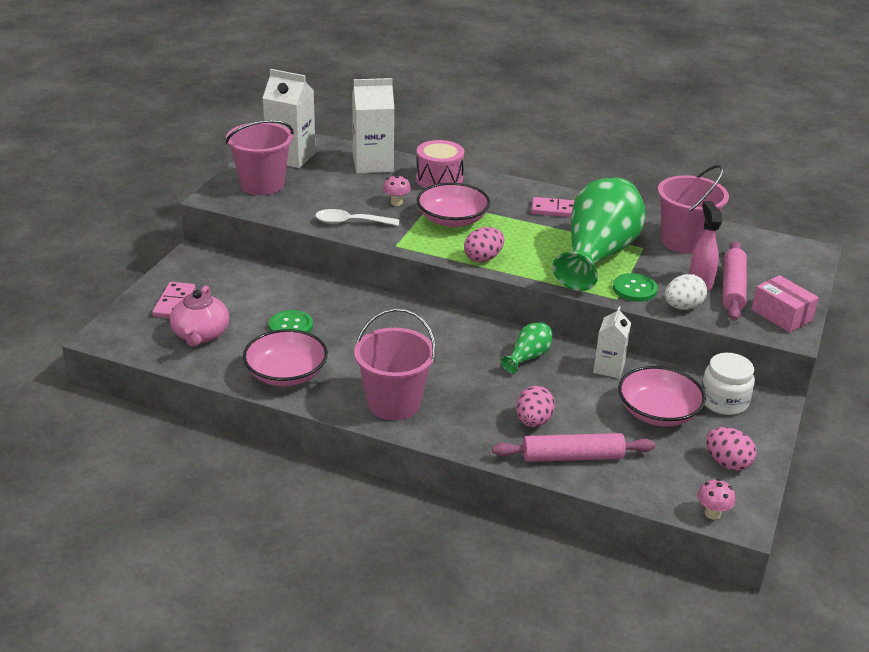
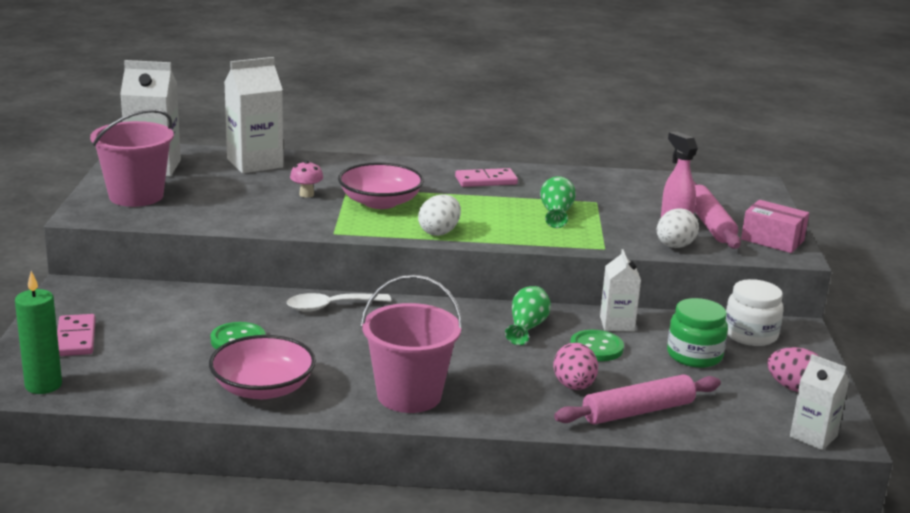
camera: 20 degrees left, 10 degrees down
pink teapot [170,285,229,347] -> none
white spoon [315,209,400,226] -> white spoon moved to [287,293,391,312]
pink drum [416,140,464,188] -> none
pink egg [464,227,504,262] -> white egg [418,194,461,236]
green vase [552,178,646,291] -> green vase [540,176,576,228], size x0.43
green button [613,273,658,302] -> green button moved to [570,330,624,361]
pink bowl [618,366,706,427] -> green jar [667,298,728,368]
pink bucket [658,165,729,254] -> none
pink mushroom [697,479,735,520] -> white carton [790,354,849,450]
none -> green candle [15,271,62,394]

